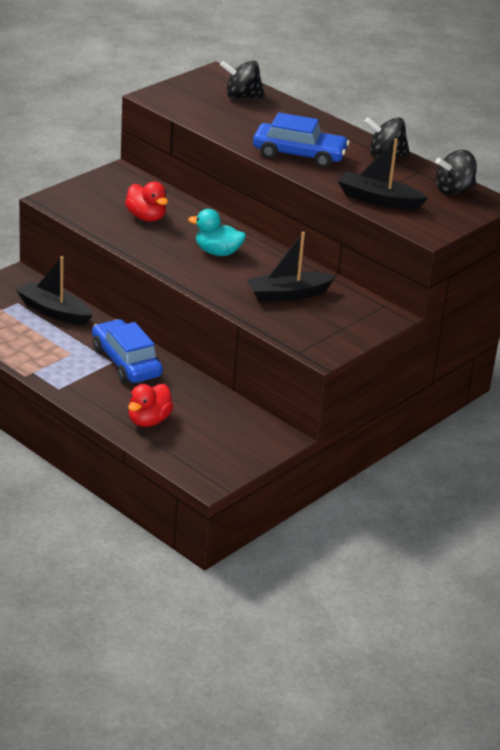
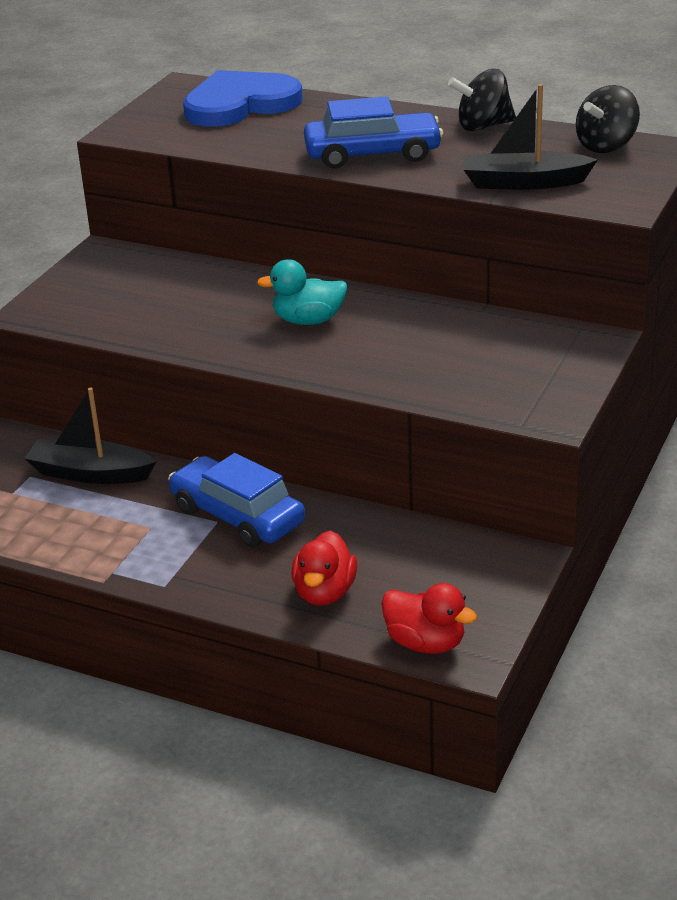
camera: 15 degrees left, 0 degrees up
red duck [125,182,168,222] -> red duck moved to [381,583,477,654]
black spinning top [220,61,265,99] -> blue heart [183,70,303,127]
black boat [246,232,336,302] -> none

